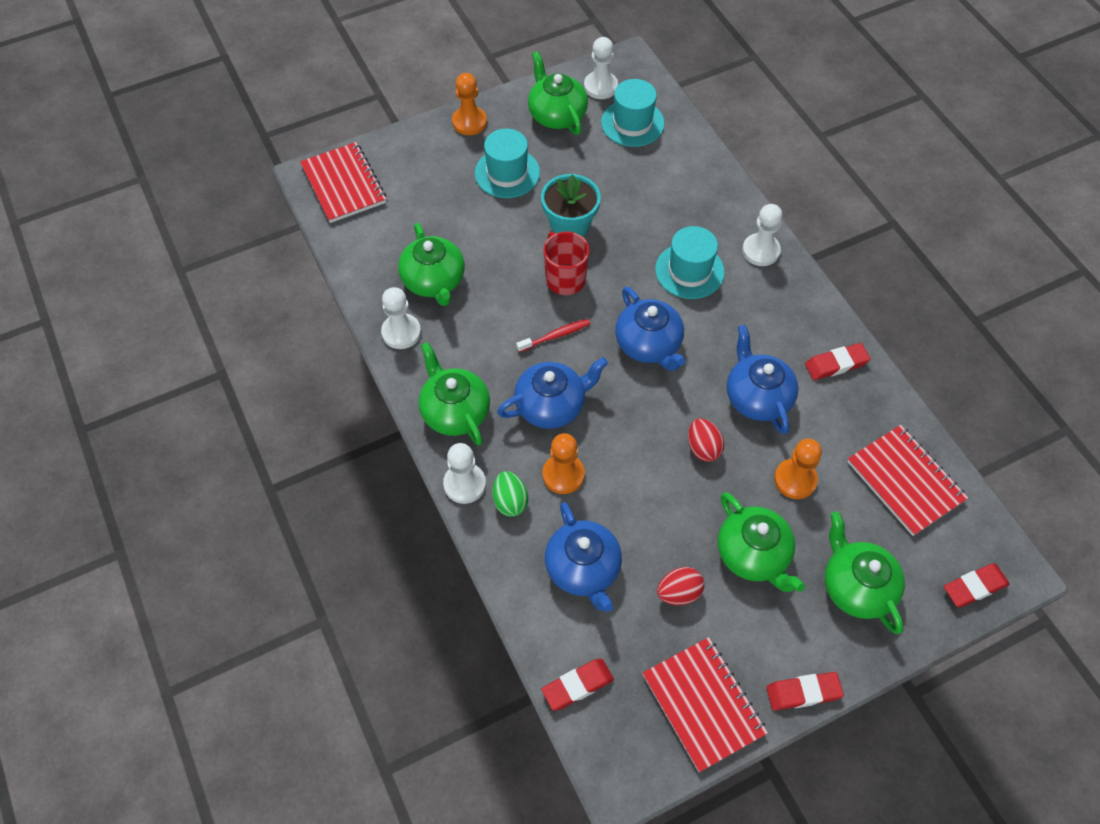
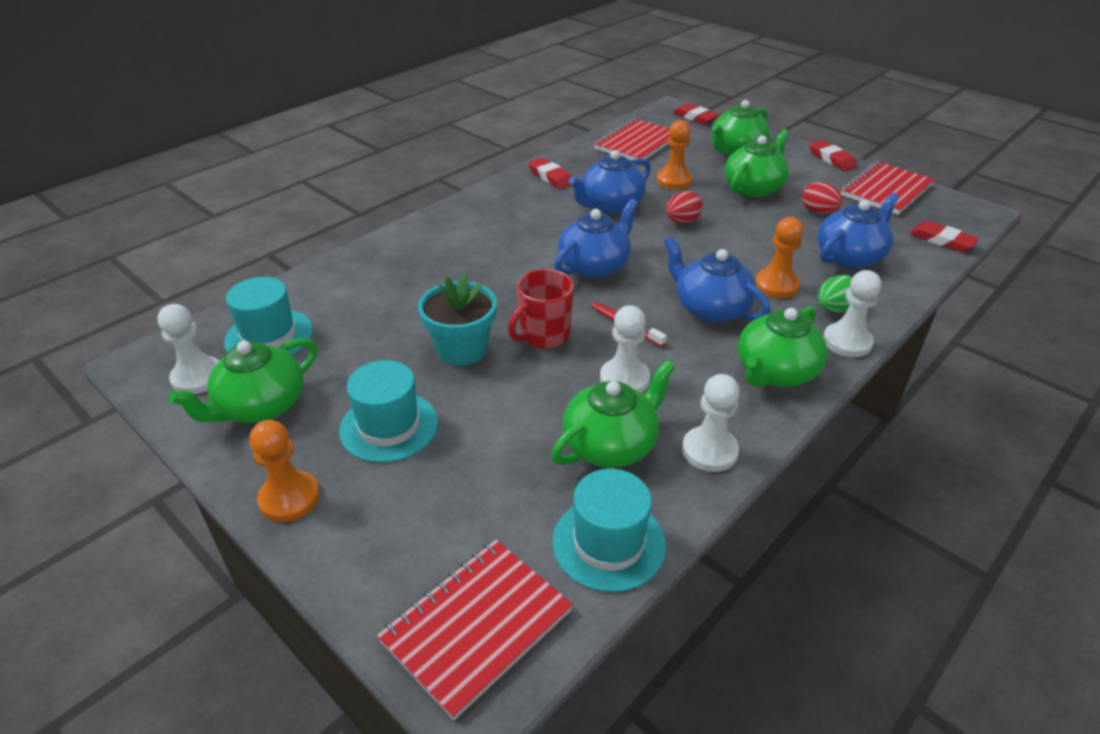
camera: 110 degrees left, 20 degrees down
turquoise hat [655,226,725,299] -> turquoise hat moved to [552,469,666,592]
white pawn [742,204,783,266] -> white pawn moved to [600,305,650,393]

